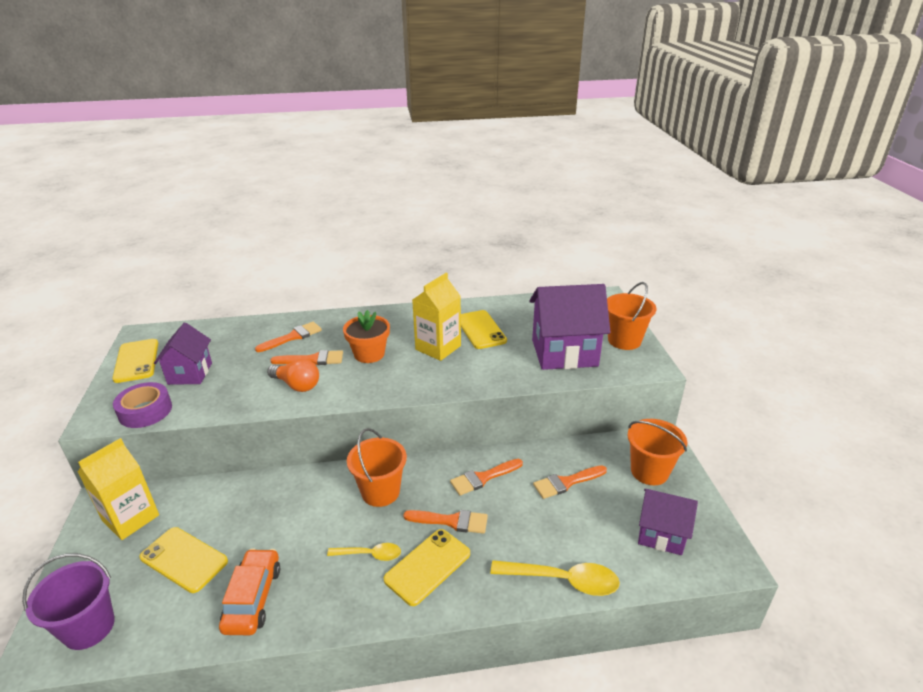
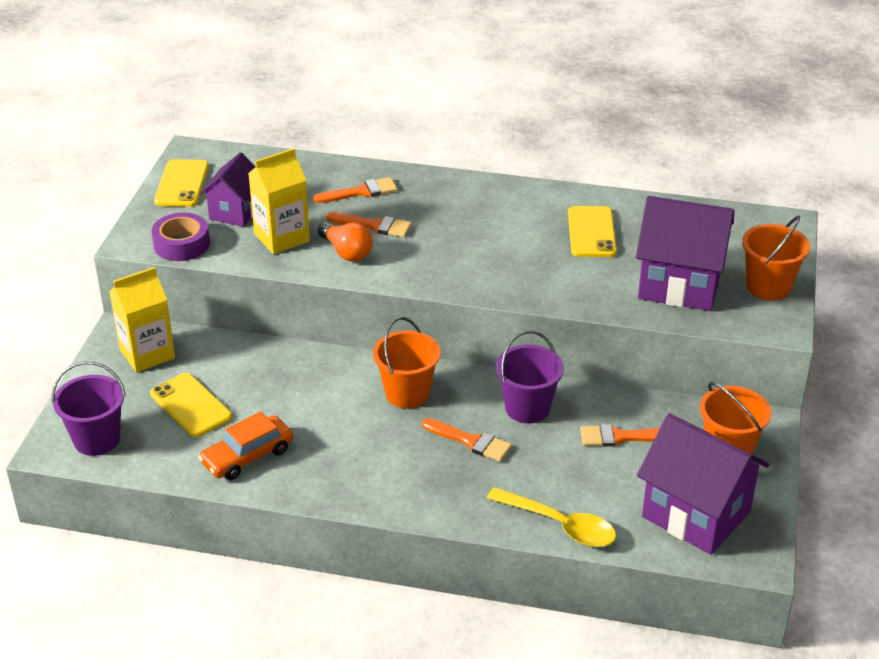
camera: 20 degrees right, 5 degrees up
orange car [219,548,280,635] -> orange car turned 150 degrees counterclockwise [198,411,293,480]
yellow spoon [327,543,401,561] -> none
orange flower pot [343,310,390,363] -> none
yellow phone [384,529,470,606] -> none
yellow carton [412,273,461,361] -> yellow carton moved to [248,148,310,254]
orange brush [450,459,523,496] -> purple bucket [496,331,564,423]
purple house [638,489,698,555] -> purple house [637,413,769,555], size x1.65

